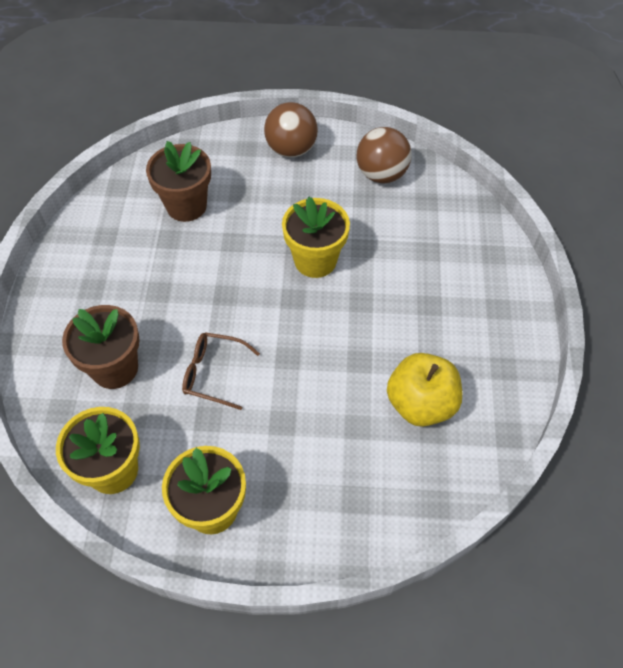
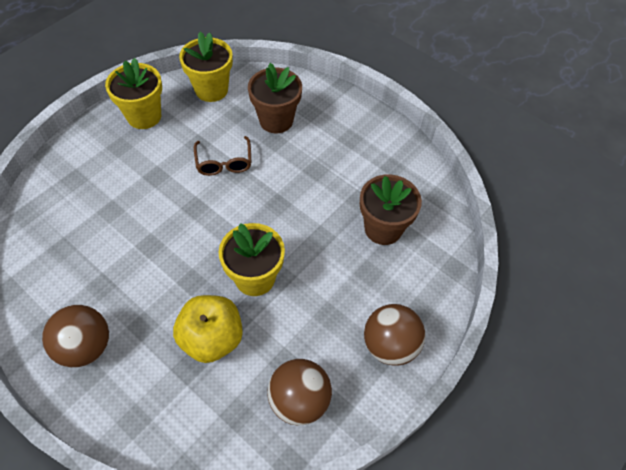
camera: 125 degrees right, 0 degrees up
brown glasses [182,332,260,410] -> brown glasses turned 120 degrees clockwise [194,136,251,176]
yellow apple [387,353,462,427] -> yellow apple moved to [173,295,243,363]
none -> brown ball [42,305,109,367]

